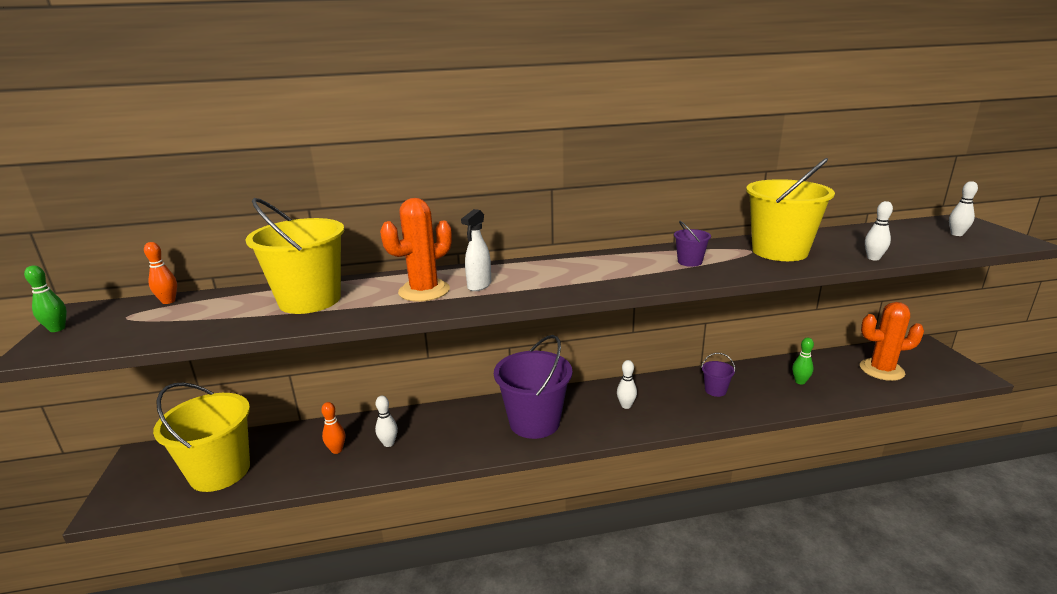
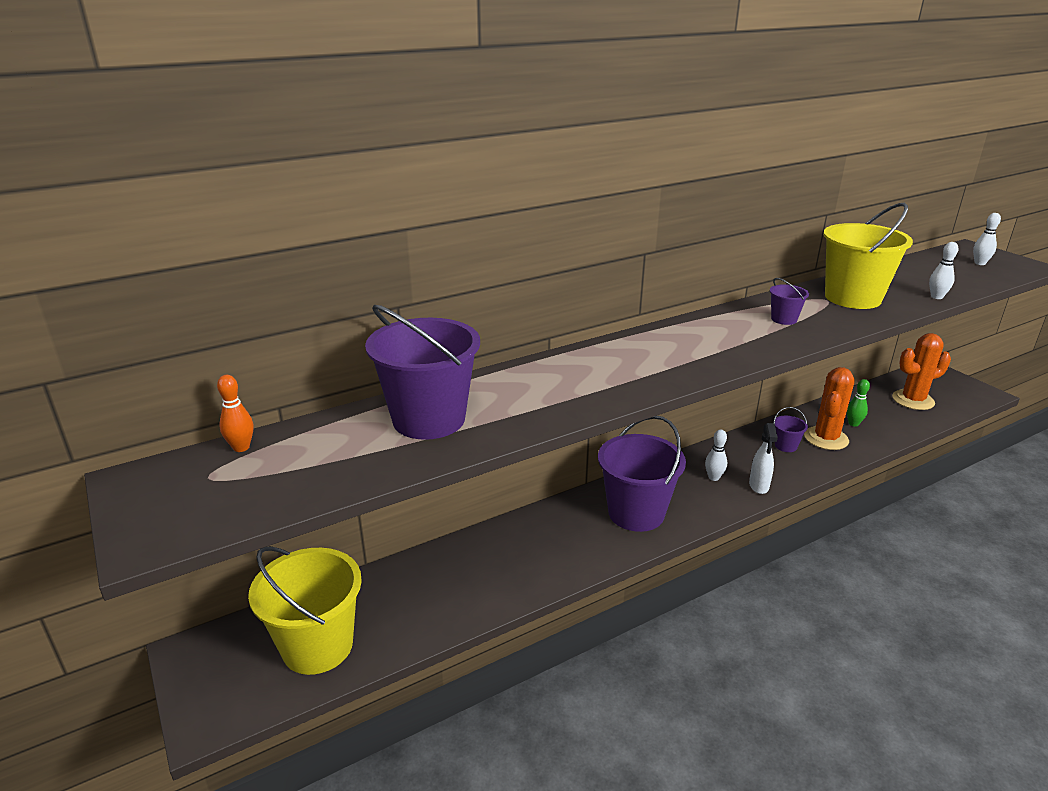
camera: 20 degrees left, 5 degrees up
green bowling pin [24,265,67,332] -> none
yellow bucket [246,198,344,314] -> purple bucket [365,305,480,440]
orange bowling pin [321,402,345,454] -> none
white bowling pin [375,396,398,447] -> none
orange cactus [380,198,452,302] -> orange cactus moved to [804,367,854,450]
white spray bottle [461,209,491,291] -> white spray bottle moved to [749,423,778,494]

